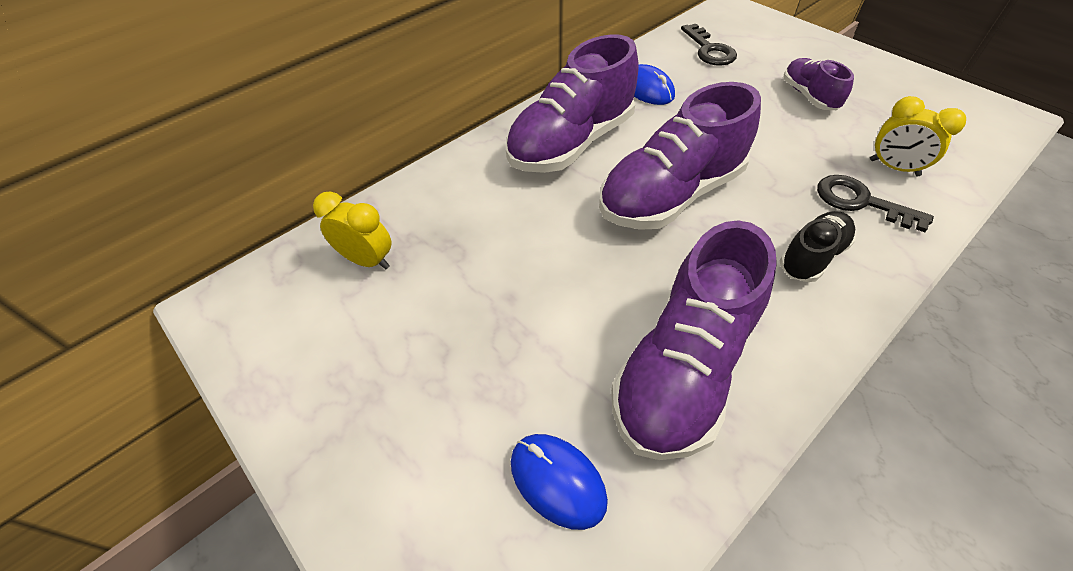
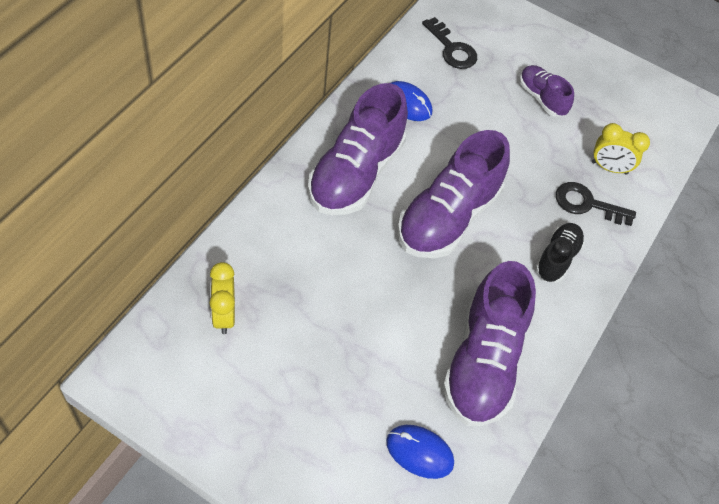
camera: 25 degrees left, 5 degrees up
yellow clock [313,191,391,269] -> yellow clock turned 105 degrees counterclockwise [210,262,235,334]

